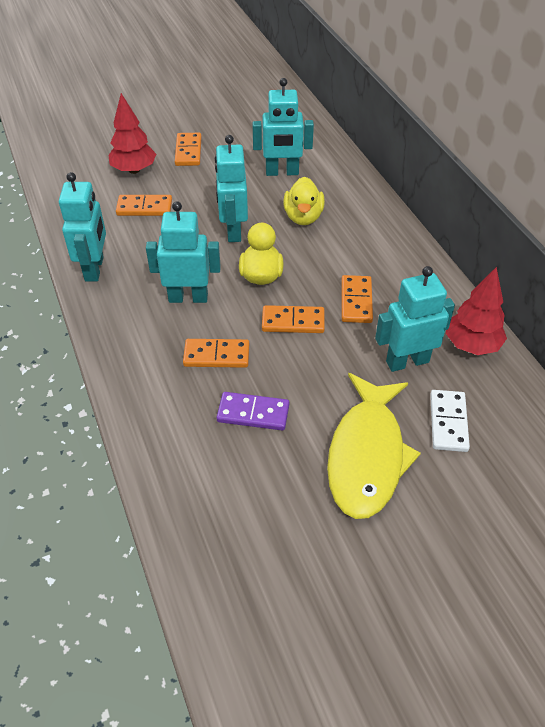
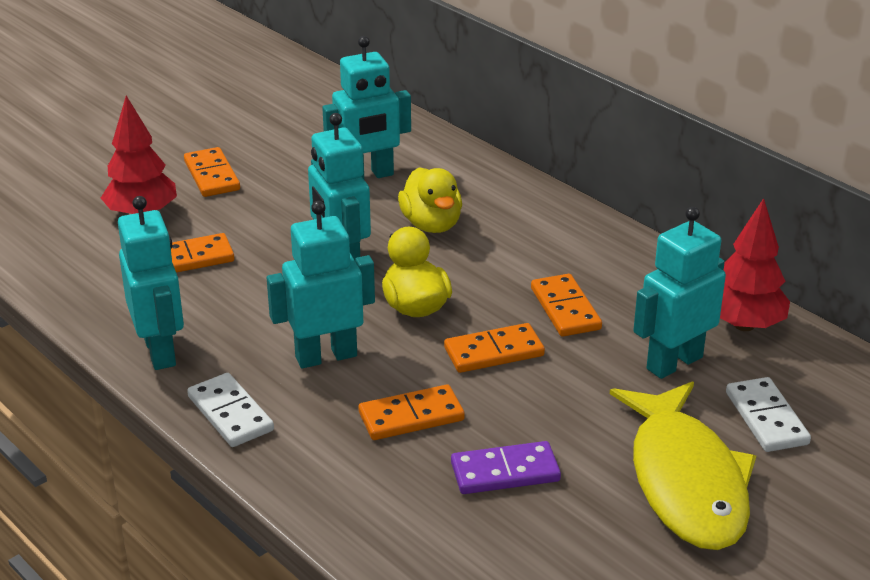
camera: 20 degrees left, 15 degrees down
none -> white domino [187,373,274,447]

